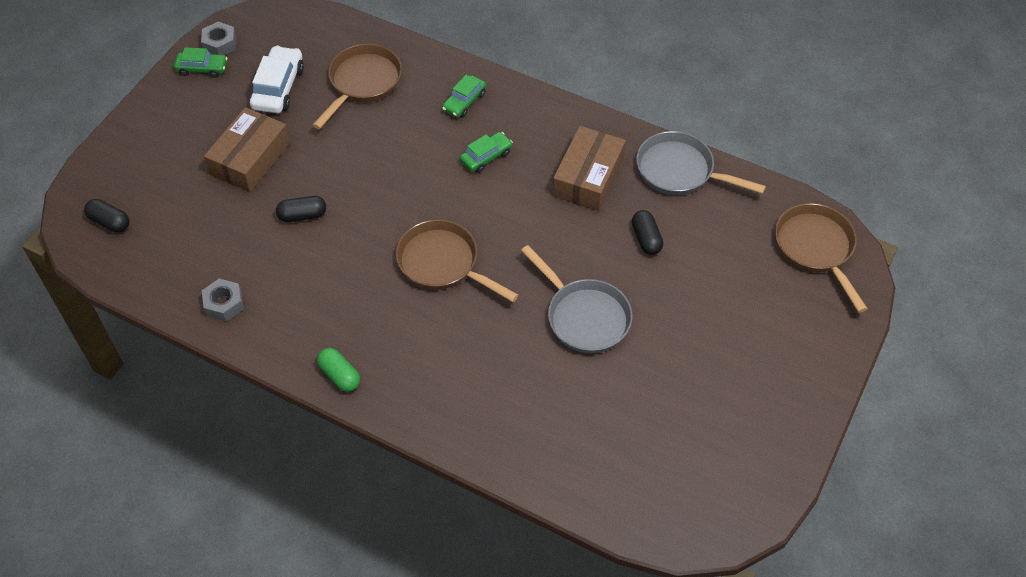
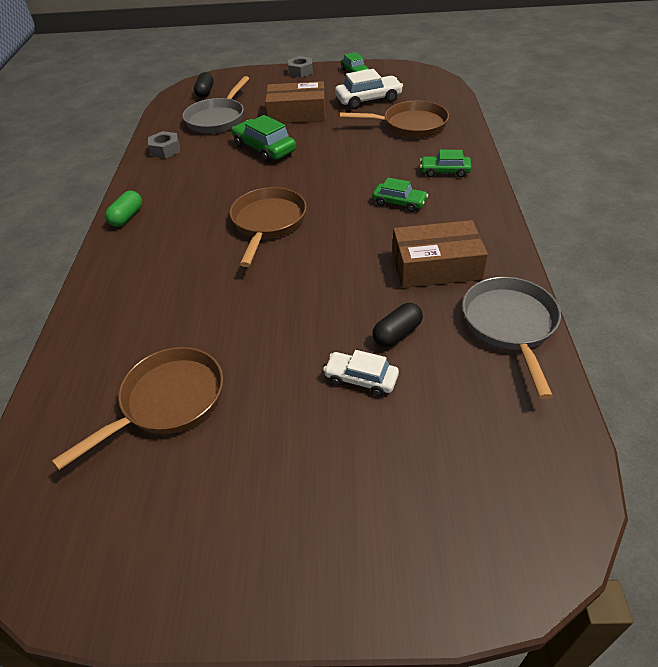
camera: 65 degrees right, 10 degrees down
grey nut [201,21,236,55] -> grey nut moved to [288,56,313,78]
black capsule [276,196,326,222] -> green car [232,115,296,163]
grey pan [521,245,633,353] -> grey pan moved to [182,76,250,134]
brown pan [775,203,868,313] -> brown pan moved to [52,347,223,470]
none -> white car [323,350,399,397]

